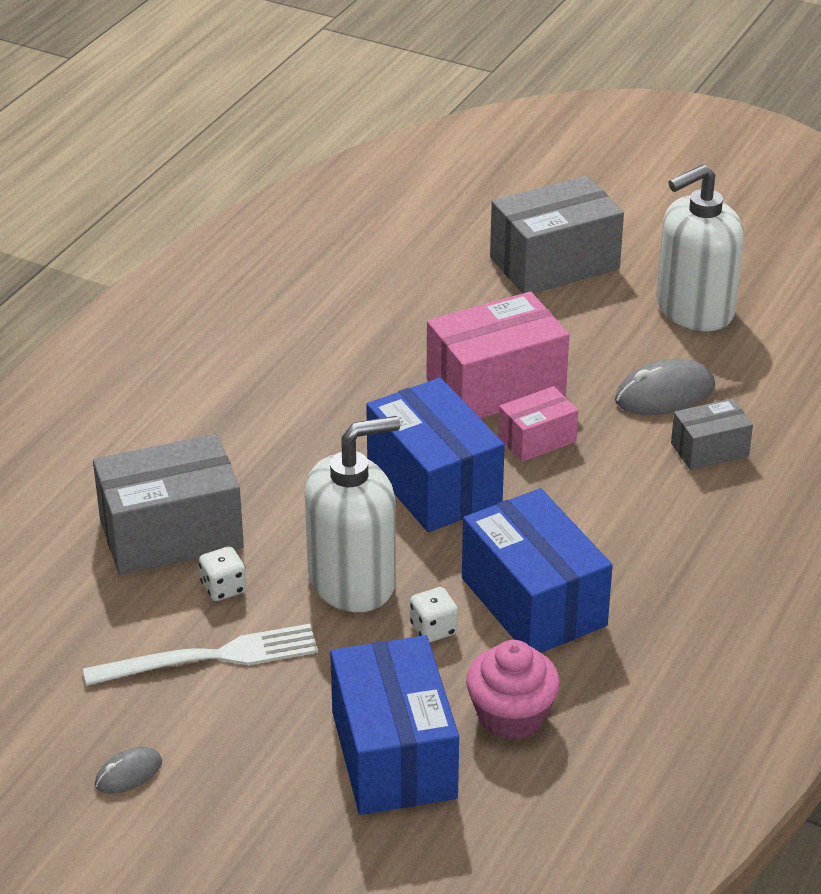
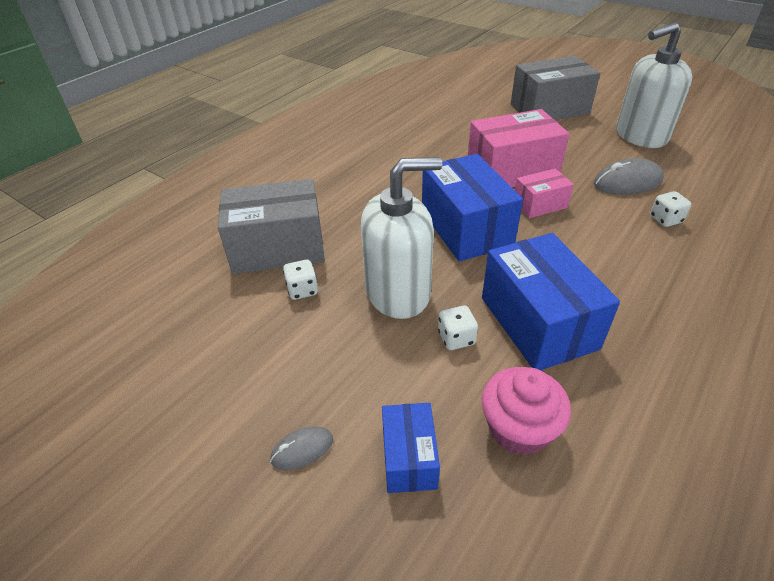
camera: 10 degrees right, 5 degrees up
white fork [83,624,318,686] -> none
grey mouse [95,747,162,794] -> grey mouse moved to [270,426,333,470]
blue box [330,635,459,815] -> blue box [382,403,440,493], size x0.54
grey box [671,398,753,470] -> white dice [650,191,691,227]

